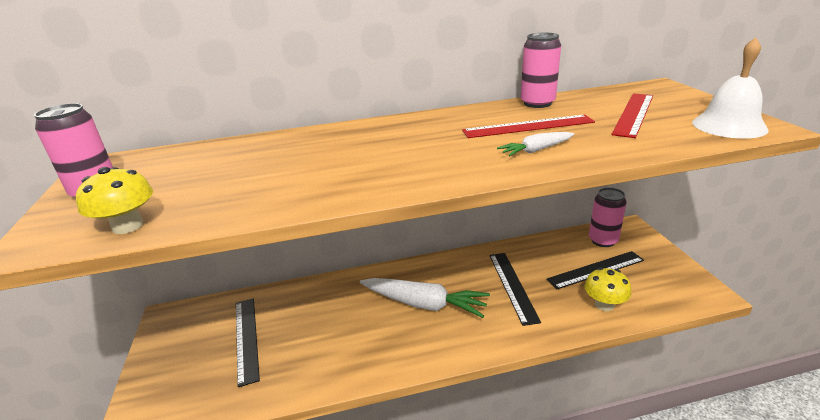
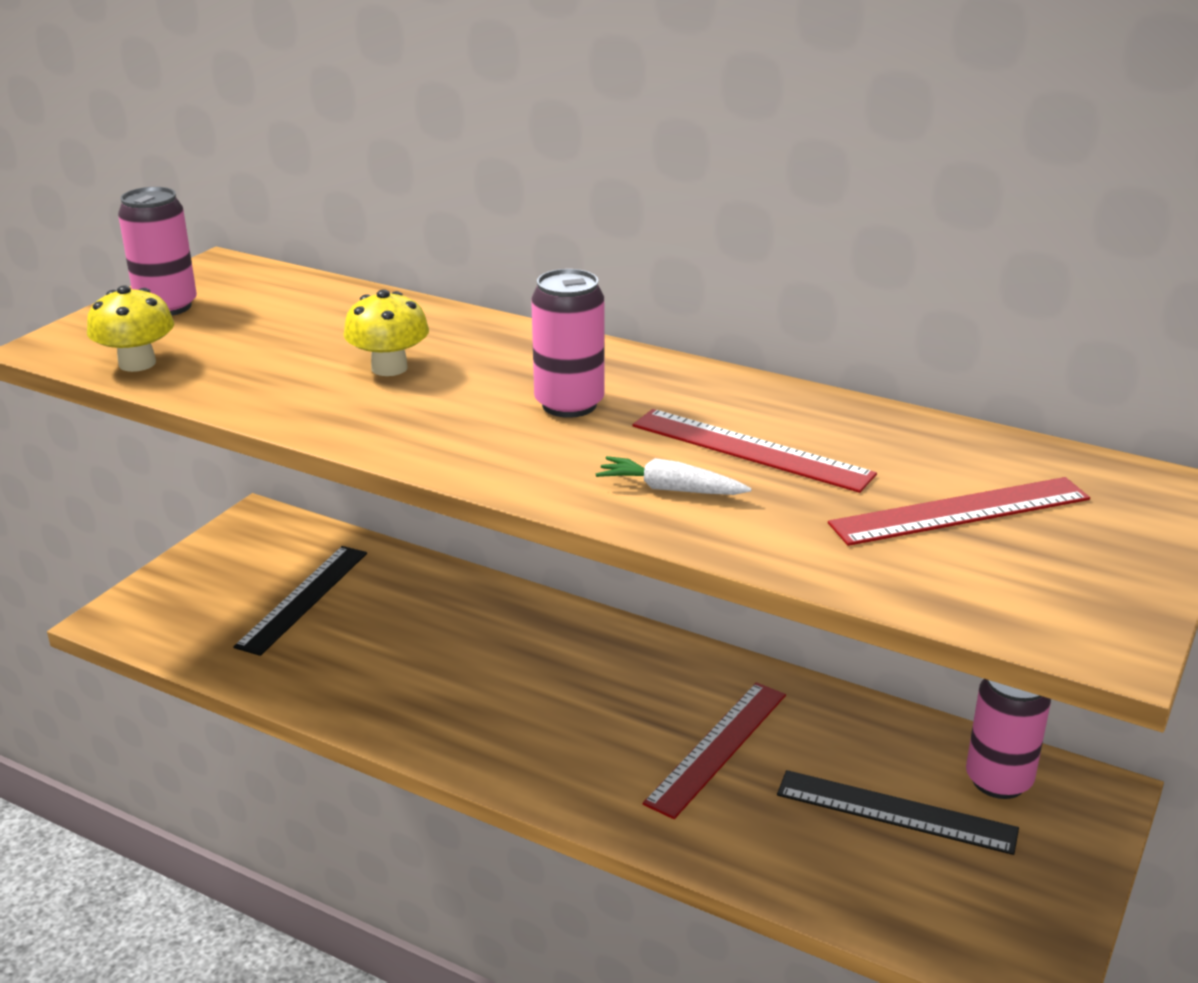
camera: 40 degrees right, 0 degrees up
white carrot [360,278,490,318] -> none
black ruler [489,253,541,326] -> red ruler [643,682,786,819]
pink can [521,33,561,108] -> pink can moved to [531,269,604,418]
yellow mushroom [584,267,631,311] -> yellow mushroom moved to [344,289,429,376]
white bell [692,37,769,139] -> none

